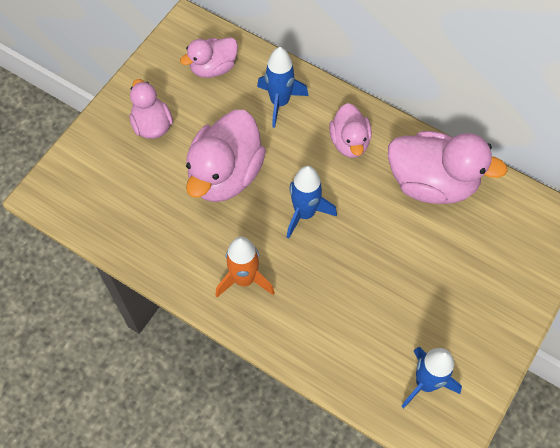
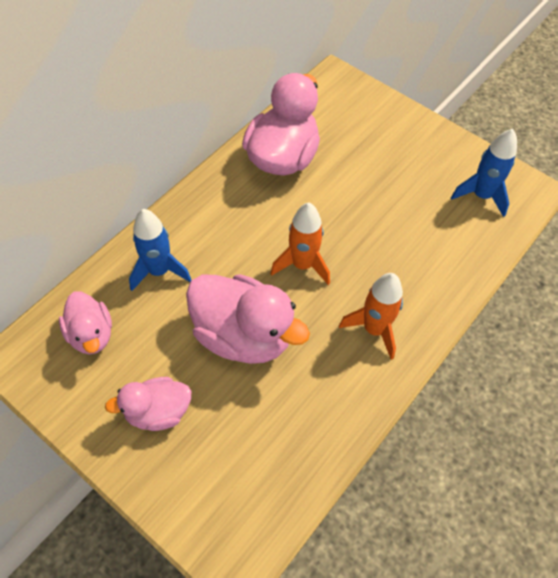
camera: 85 degrees left, 5 degrees down
blue rocket [287,166,337,238] -> orange rocket [270,203,330,285]
pink duck [329,103,372,158] -> none

